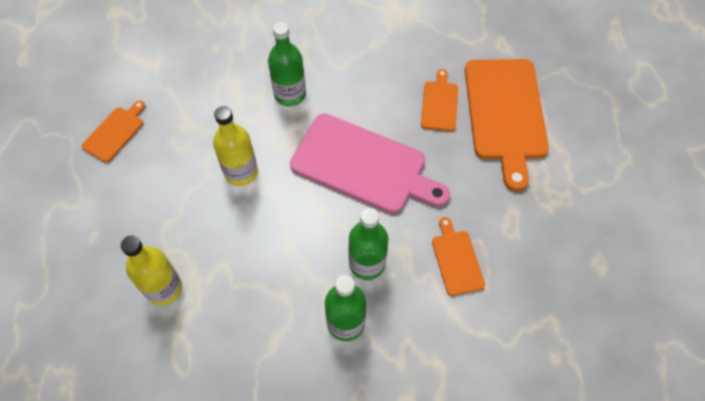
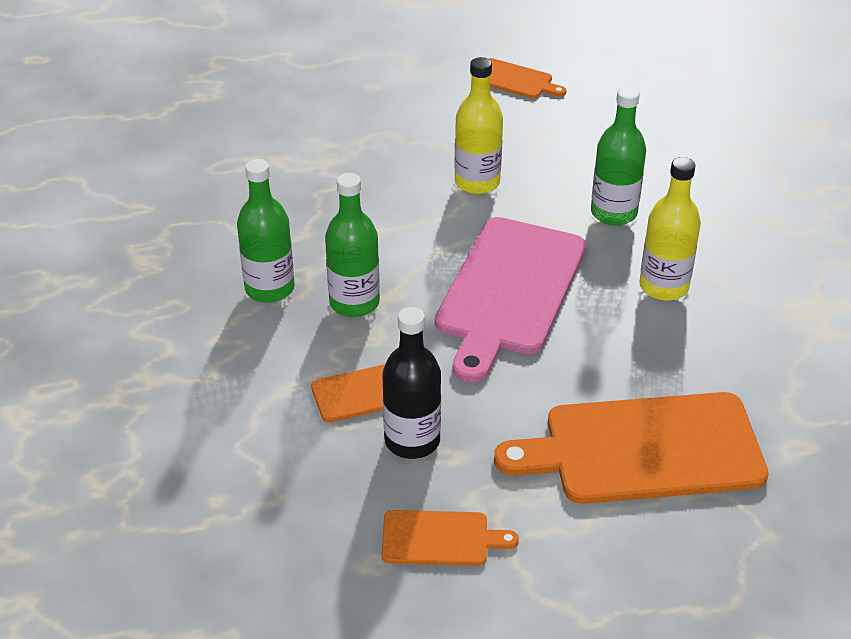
camera: 85 degrees right, 20 degrees down
yellow bottle [121,236,182,306] -> yellow bottle moved to [639,157,701,301]
orange cutting board [421,69,458,131] -> orange cutting board moved to [381,510,519,566]
none -> black bottle [382,307,441,459]

